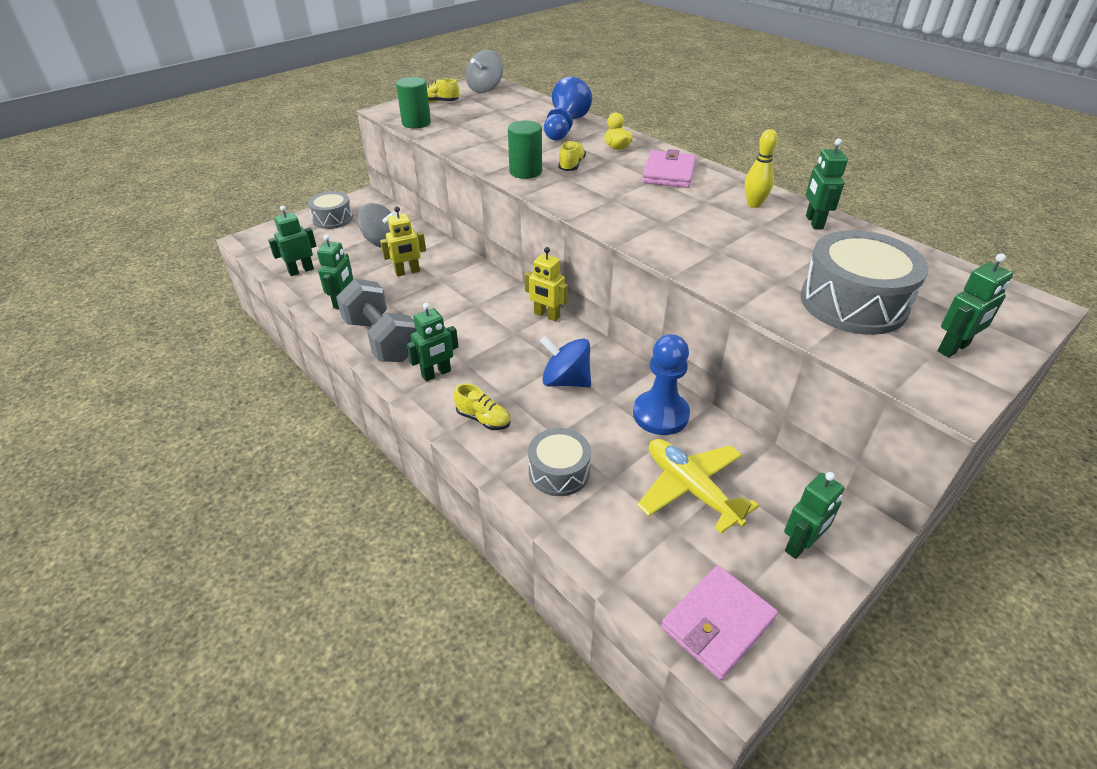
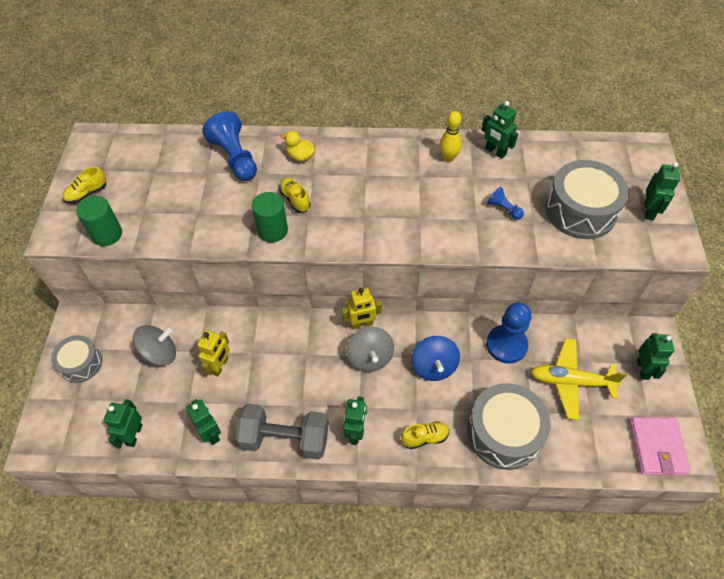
camera: 45 degrees left, 15 degrees up
grey spinning top [466,50,503,93] -> grey spinning top moved to [346,327,394,372]
grey drum [528,428,591,496] -> grey drum [467,383,550,470], size x1.67
blue spinning top [540,337,591,387] -> blue spinning top turned 75 degrees counterclockwise [411,336,460,381]
pink wallet [642,149,696,188] -> none
none -> blue pawn [487,187,524,220]

